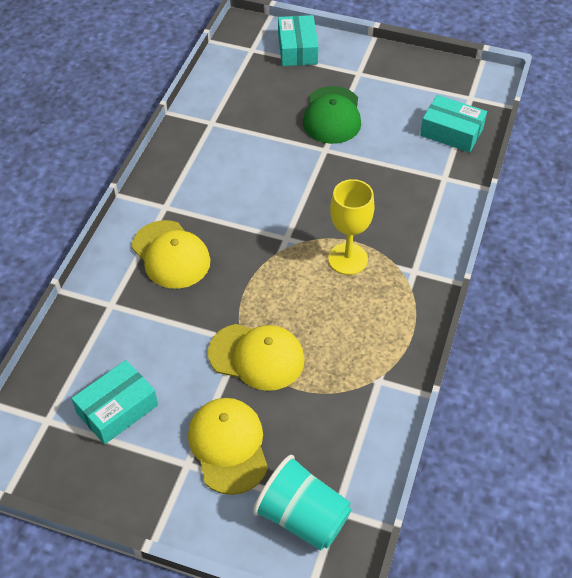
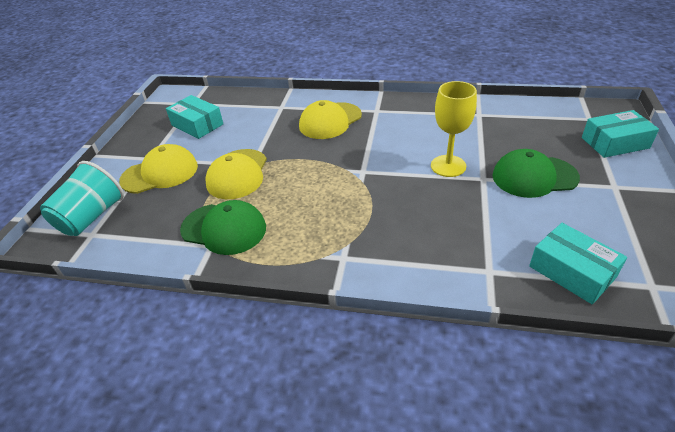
camera: 85 degrees right, 10 degrees down
yellow goblet [328,179,374,275] -> yellow goblet moved to [431,81,477,177]
turquoise box [420,95,487,153] -> turquoise box turned 60 degrees counterclockwise [529,223,627,304]
none -> green cap [180,200,266,255]

